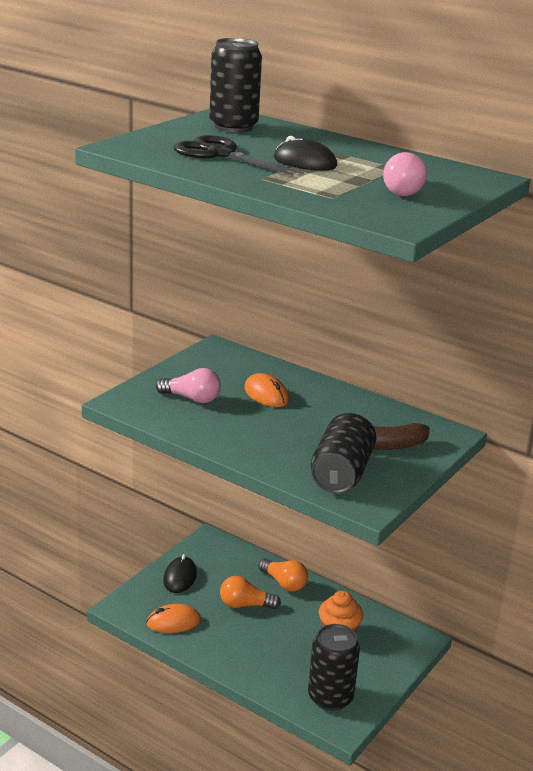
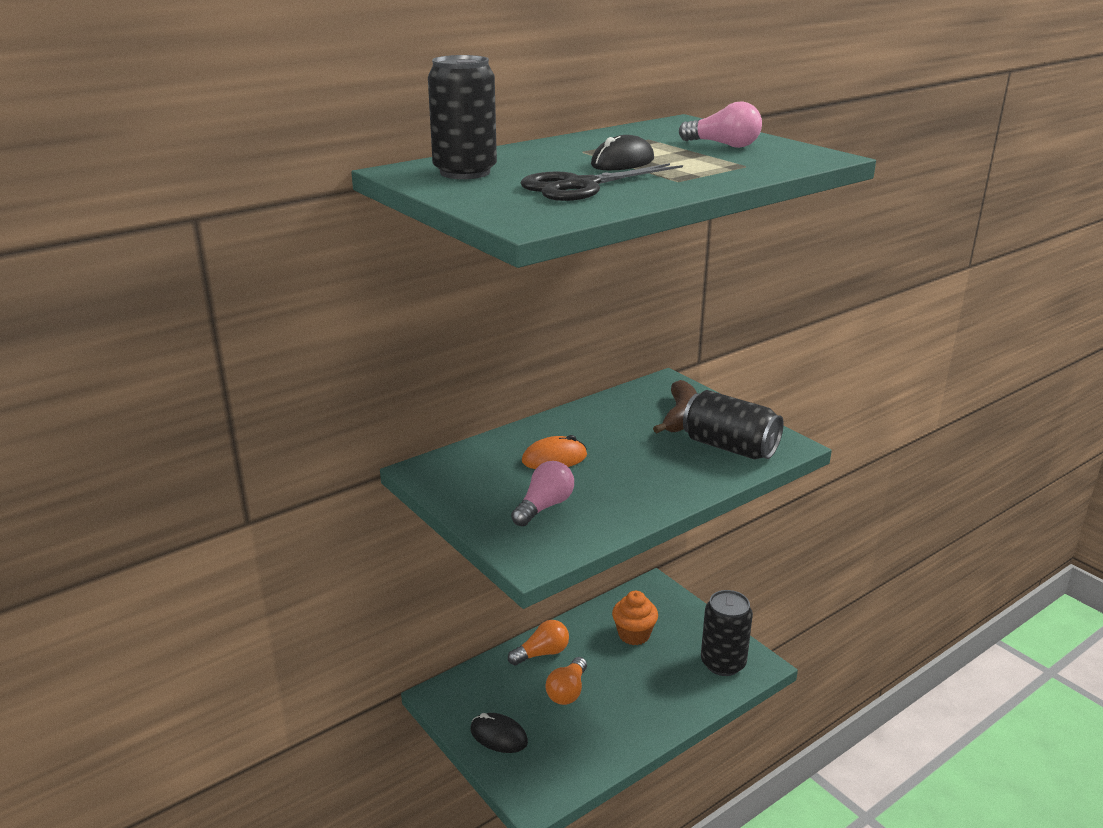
camera: 70 degrees left, 0 degrees up
orange mouse [146,604,201,633] -> none

